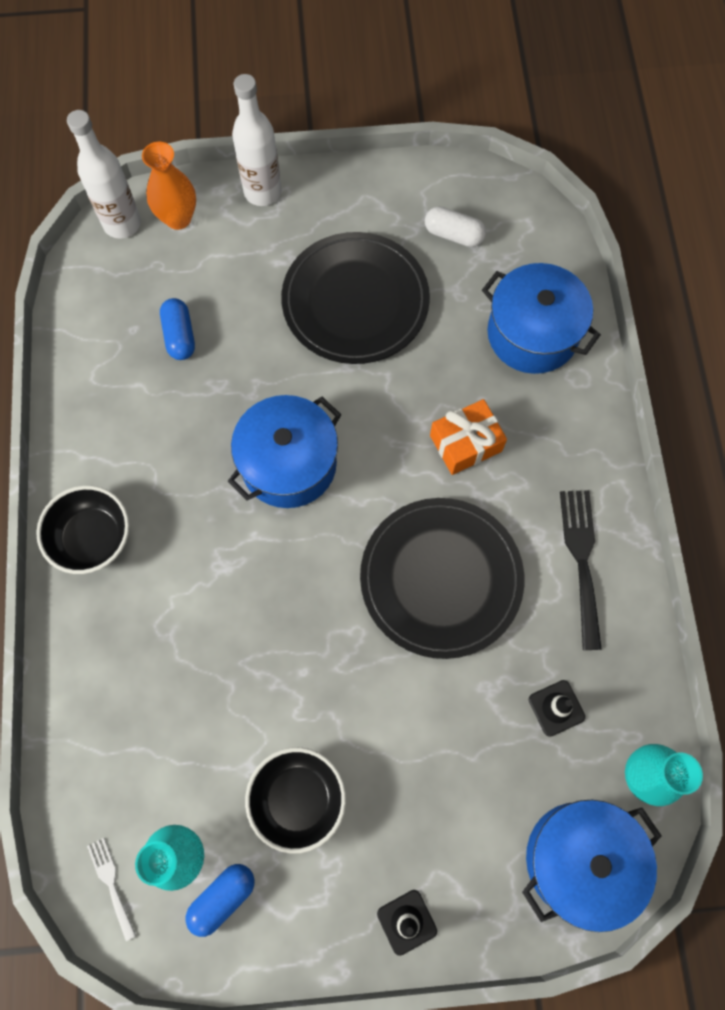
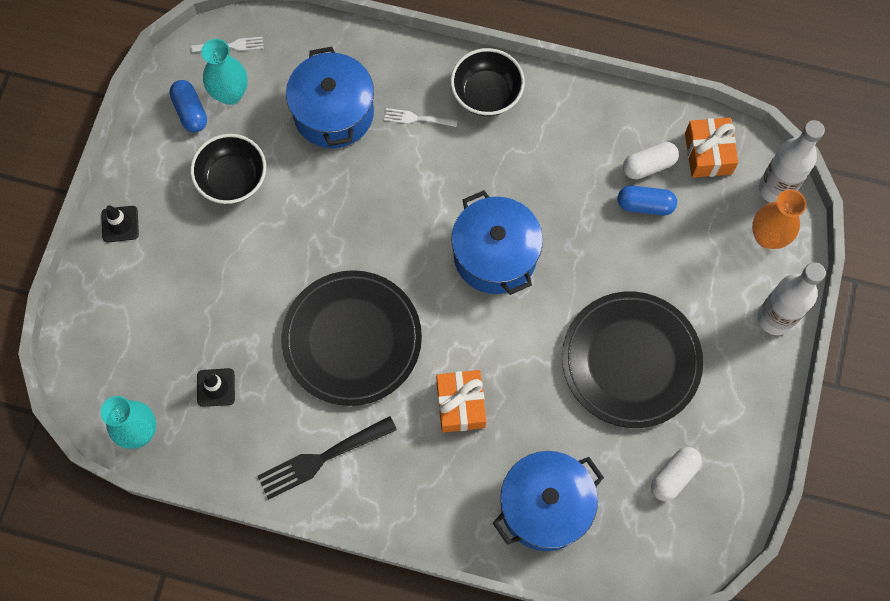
camera: 110 degrees right, 0 degrees up
blue pot [522,800,662,932] -> blue pot moved to [286,47,374,148]
black fork [560,490,602,650] -> black fork turned 135 degrees clockwise [258,416,397,500]
none -> white fork [384,108,458,127]
none -> white capsule [623,142,679,179]
none -> orange gift [685,118,738,178]

